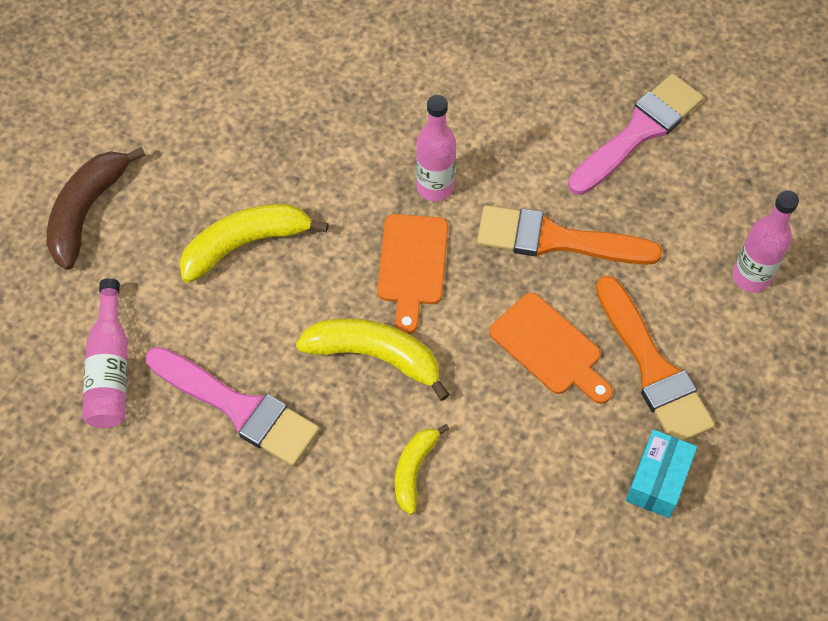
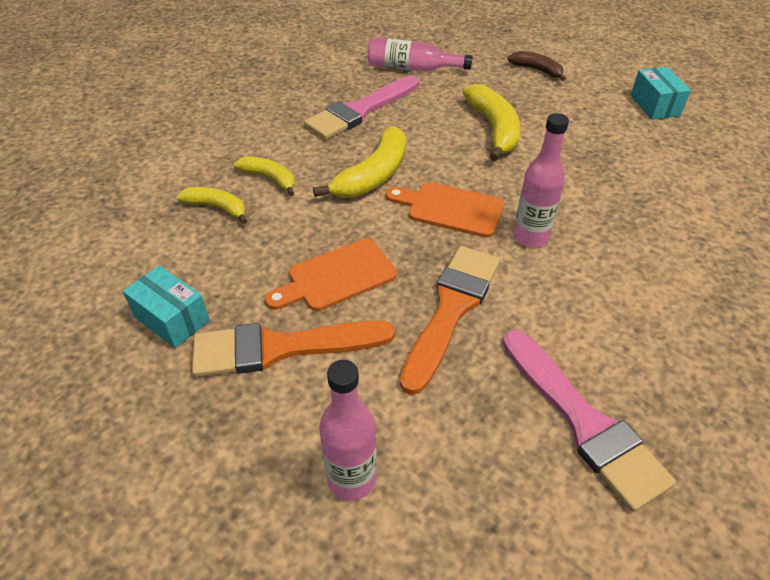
camera: 105 degrees right, 15 degrees down
brown banana [47,147,145,270] -> brown banana [507,51,566,81], size x0.60
none -> yellow banana [177,187,247,224]
none -> turquoise box [631,67,691,120]

